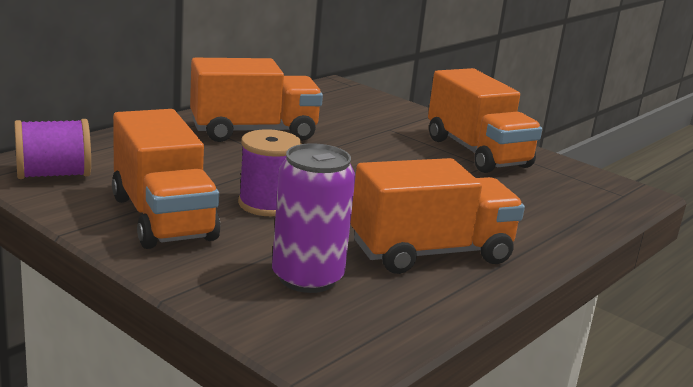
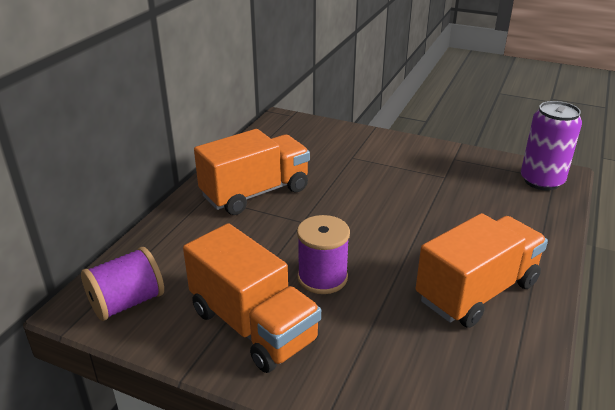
camera: 15 degrees left, 10 degrees up
purple can [272,143,355,293] -> purple can moved to [521,101,582,191]
orange truck [428,68,542,173] -> none

